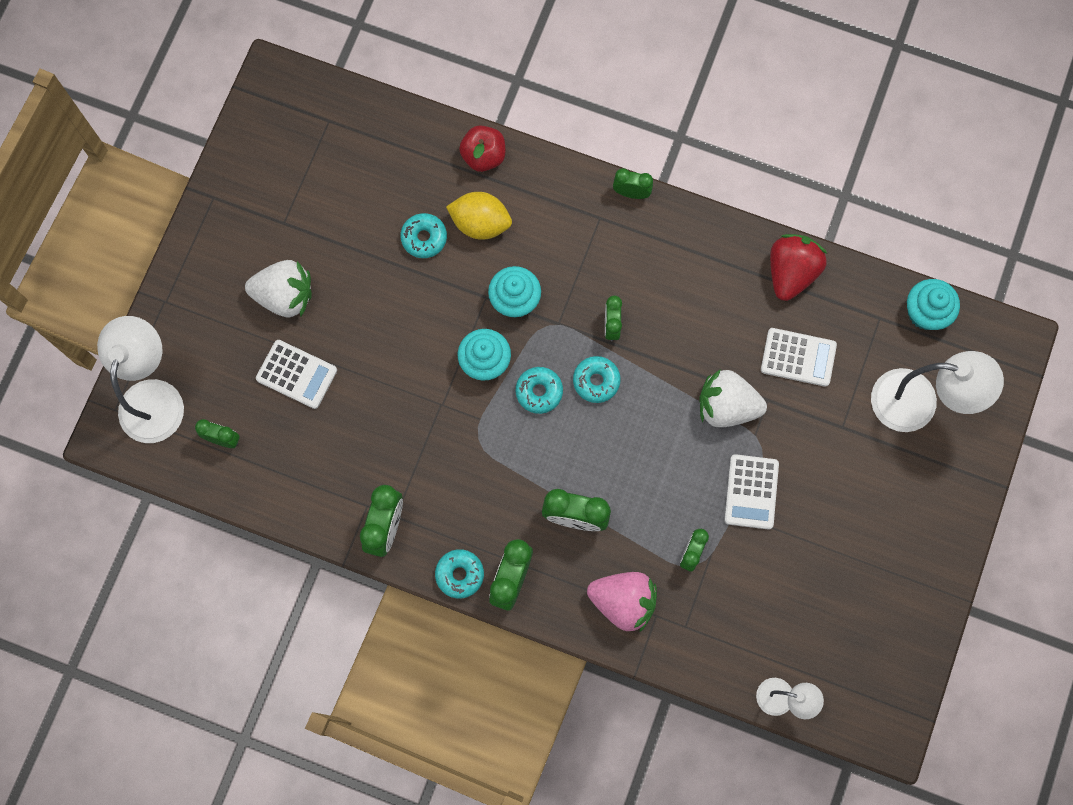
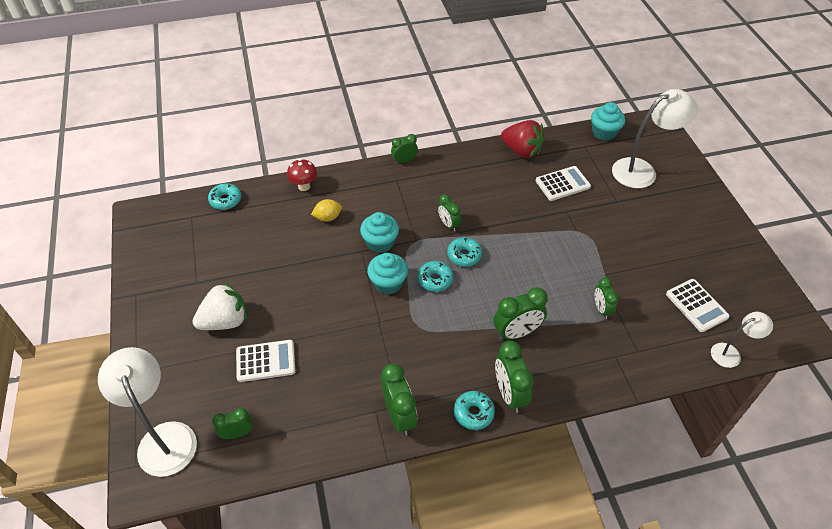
camera: 35 degrees left, 25 degrees down
turquoise donut [400,213,447,258] -> turquoise donut moved to [208,183,241,210]
yellow lemon [446,192,512,240] -> yellow lemon [311,199,342,222], size x0.65
red apple [459,125,505,172] -> red mushroom [287,159,317,191]
pink strawberry [587,572,657,633] -> none
white strawberry [699,369,767,427] -> none
white calculator [725,454,779,530] -> white calculator moved to [666,279,729,332]
red strawberry [770,234,828,301] -> red strawberry turned 135 degrees clockwise [501,120,544,158]

